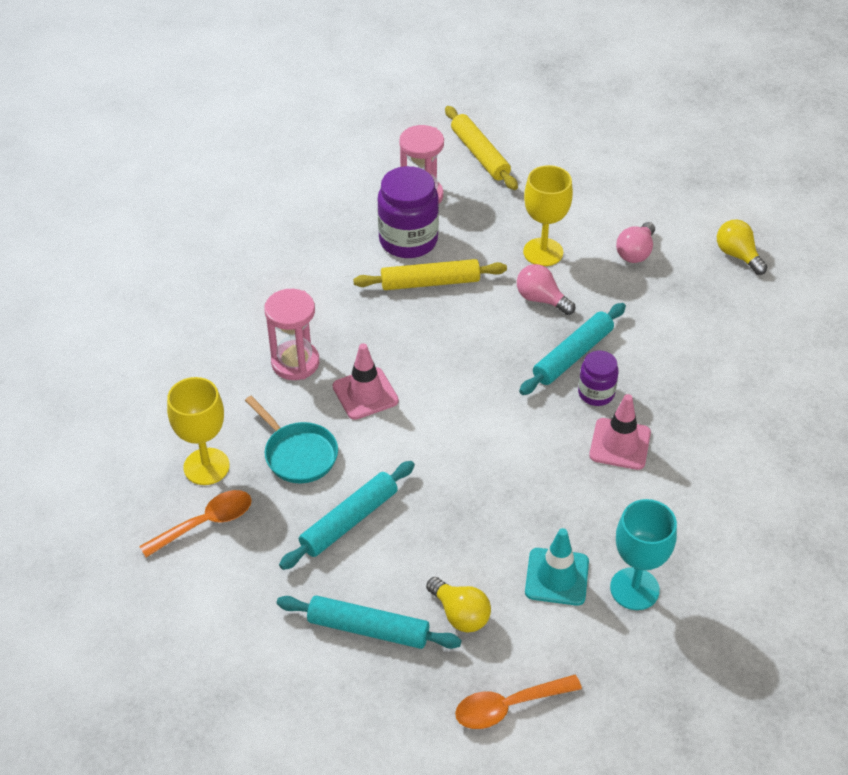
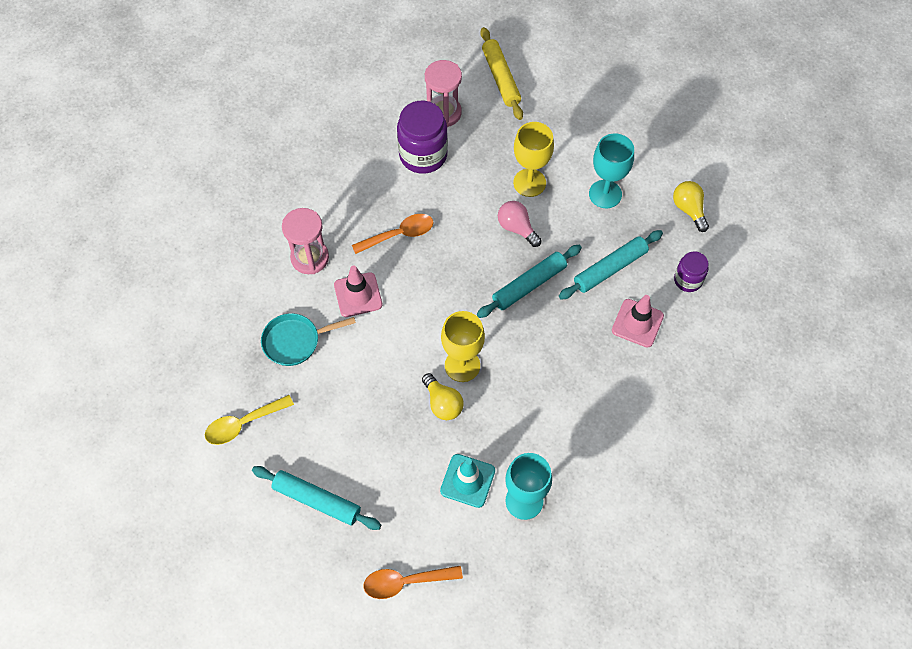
camera: 10 degrees right, 15 degrees up
orange spoon [139,490,251,557] -> orange spoon moved to [352,214,434,254]
yellow goblet [167,377,230,485] -> yellow goblet moved to [441,311,485,382]
turquoise pan [245,396,338,483] -> turquoise pan turned 105 degrees clockwise [261,313,356,366]
turquoise rolling pin [279,461,415,570] -> turquoise rolling pin moved to [559,230,663,300]
yellow rolling pin [353,259,507,290] -> none
yellow light bulb [426,577,491,632] -> yellow light bulb moved to [422,373,464,420]
purple jar [578,350,619,406] -> purple jar moved to [674,251,709,292]
pink traffic cone [589,394,651,470] -> pink traffic cone moved to [612,295,664,348]
pink light bulb [616,222,655,263] -> turquoise goblet [589,133,634,208]
none -> yellow spoon [205,395,294,445]

